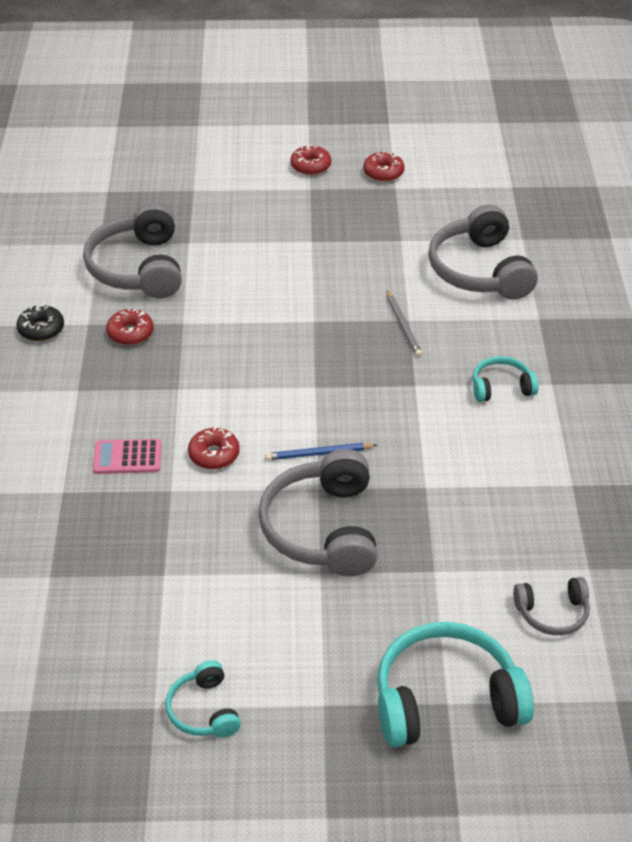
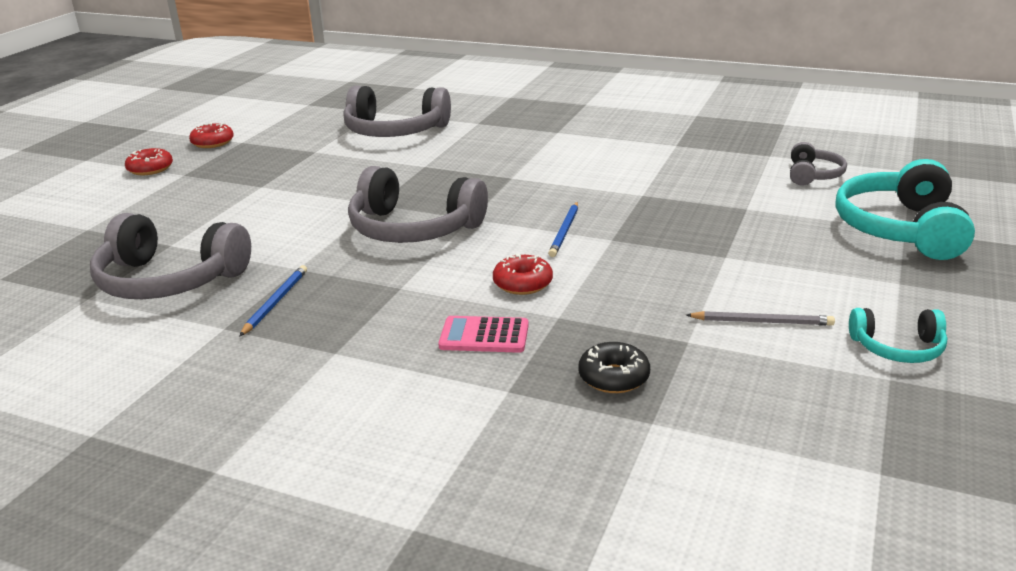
camera: 65 degrees left, 15 degrees down
black donut [16,305,64,341] -> black donut moved to [579,342,650,393]
pink calculator [93,439,162,474] -> pink calculator turned 75 degrees clockwise [438,316,529,353]
red donut [106,308,154,345] -> blue pencil [239,265,307,337]
grey headphones [258,449,377,577] -> grey headphones moved to [348,166,488,243]
grey pencil [387,290,422,357] -> grey pencil moved to [686,311,835,326]
turquoise headphones [473,356,539,402] -> none

